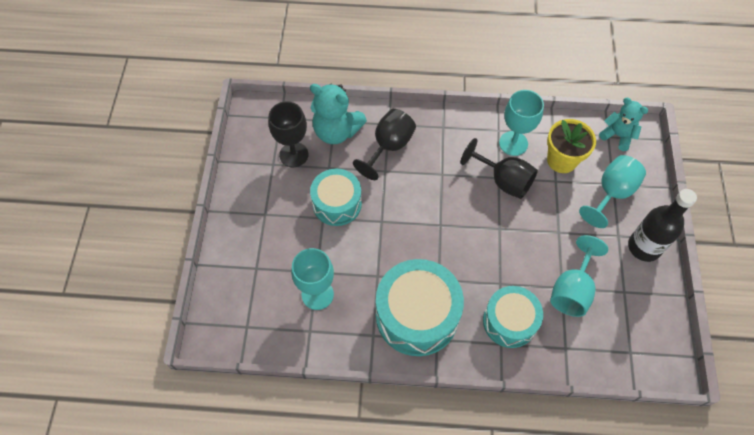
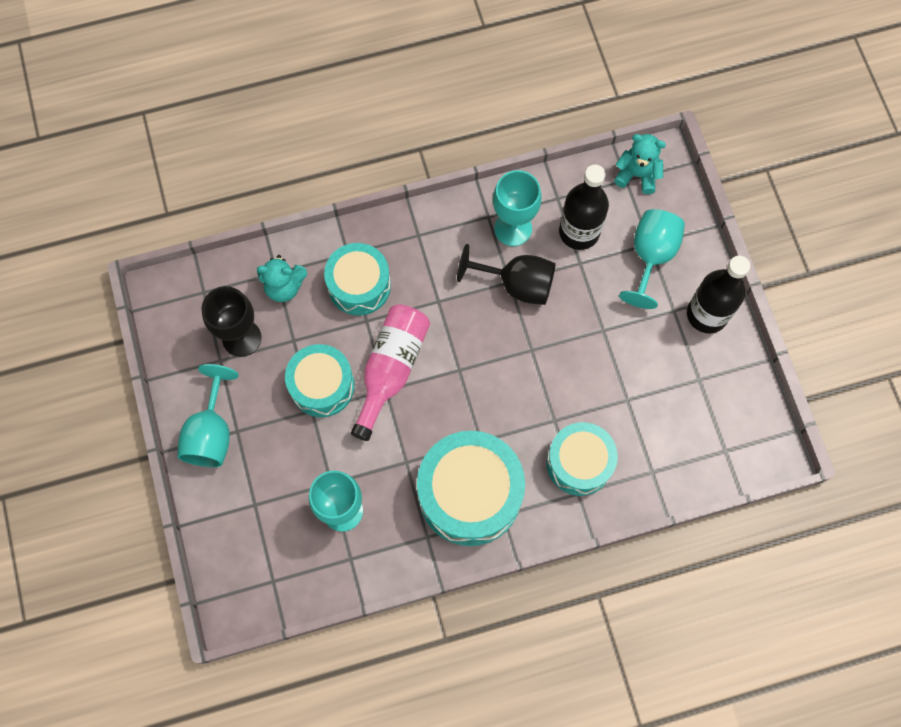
camera: 20 degrees left, 10 degrees up
turquoise teddy bear [310,84,367,144] -> turquoise teddy bear [257,255,307,302], size x0.65
black goblet [353,109,416,180] -> turquoise drum [324,243,391,316]
yellow flower pot [547,119,596,173] -> black bottle [559,164,609,250]
turquoise goblet [550,235,608,317] -> turquoise goblet moved to [177,364,239,467]
none -> pink bottle [351,304,430,441]

